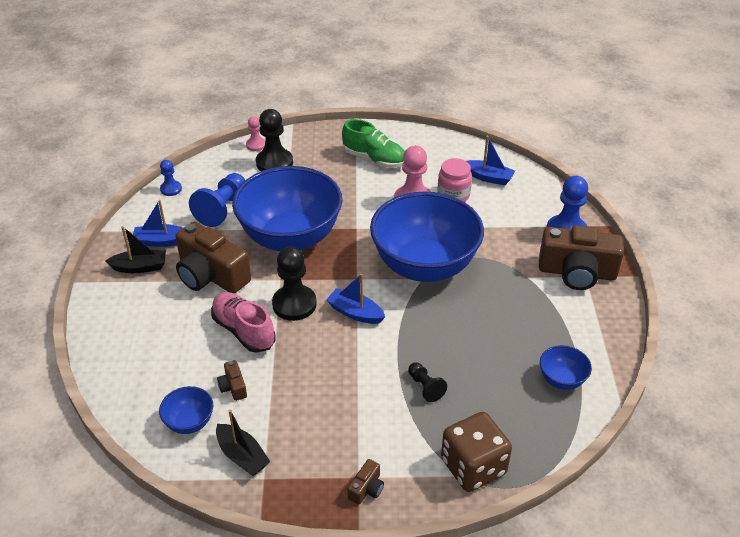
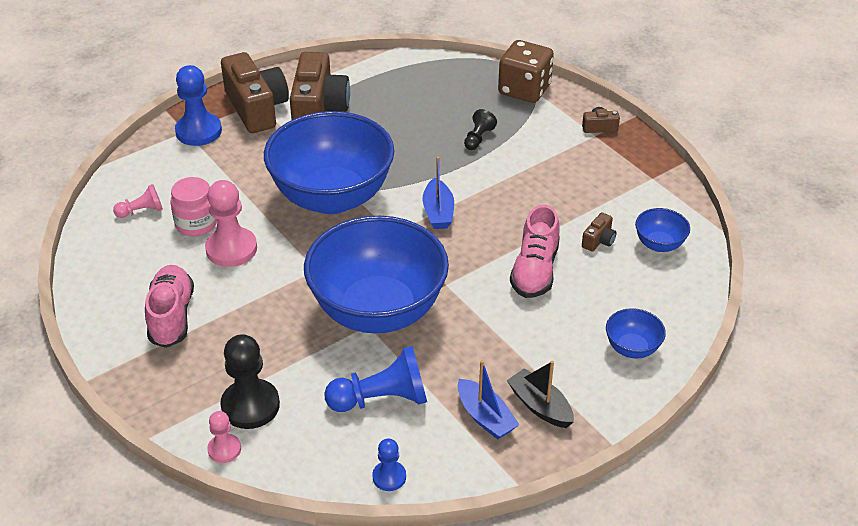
camera: 125 degrees left, 0 degrees up
brown camera [175,222,251,293] -> brown camera moved to [290,52,350,120]
black boat [216,410,270,476] -> none
black pawn [272,247,317,321] -> none
green shoe [342,119,405,168] -> pink shoe [145,265,194,348]
blue boat [467,136,515,185] -> pink pawn [113,184,163,218]
blue bowl [540,345,592,390] -> blue bowl moved to [606,308,666,359]

